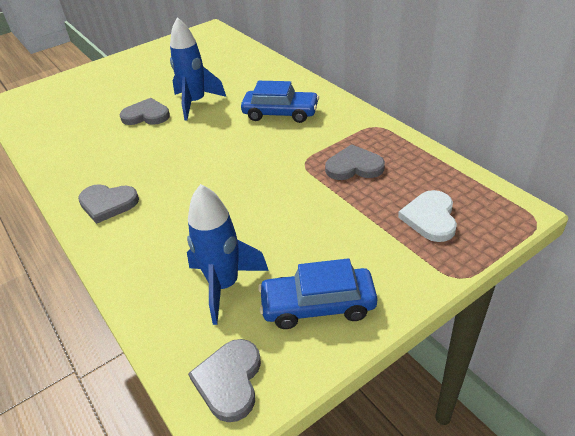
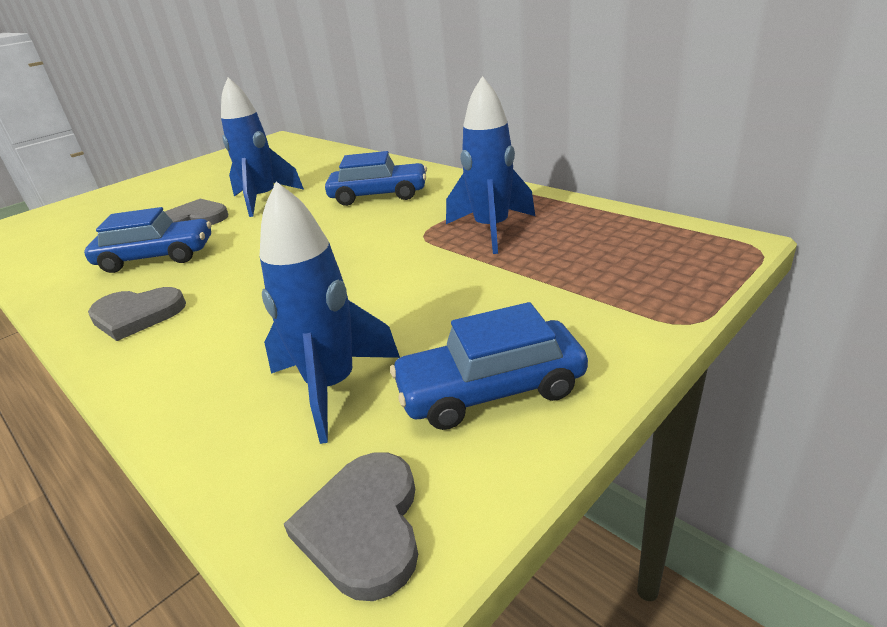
camera: 10 degrees left, 10 degrees down
grey heart [325,144,385,180] -> blue rocket [446,76,535,254]
white heart [398,190,457,242] -> none
none -> blue car [84,207,211,273]

